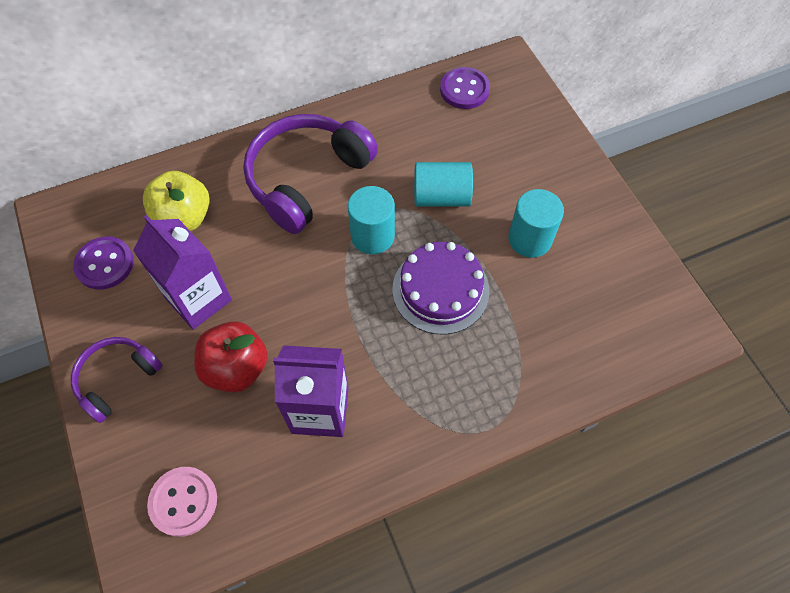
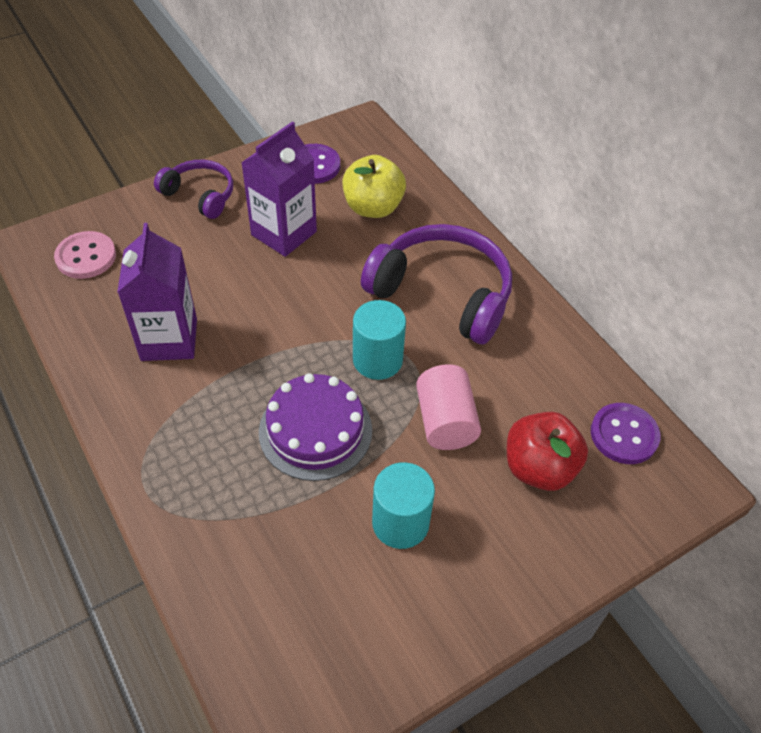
camera: 80 degrees right, 10 degrees down
red apple [194,321,268,393] -> red apple moved to [507,412,588,491]
turquoise cylinder [414,162,473,207] -> pink cylinder [416,364,481,450]

